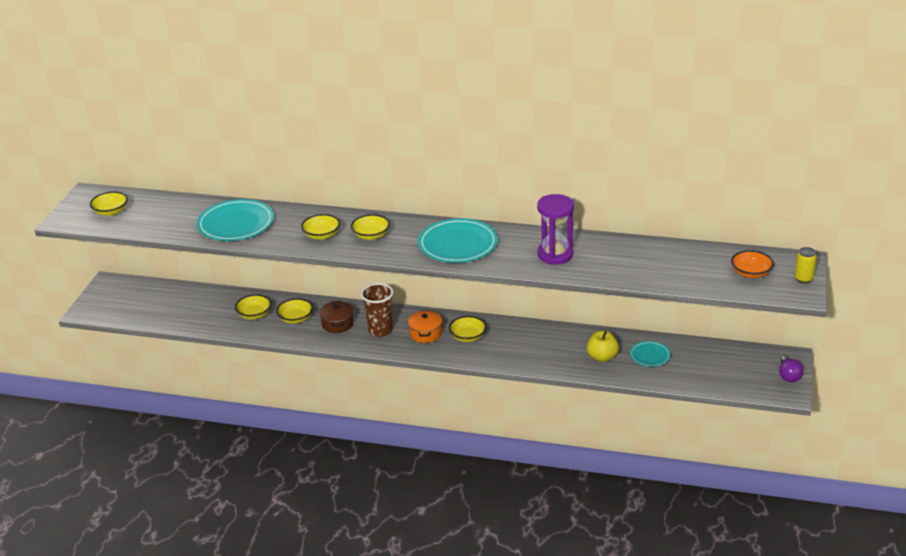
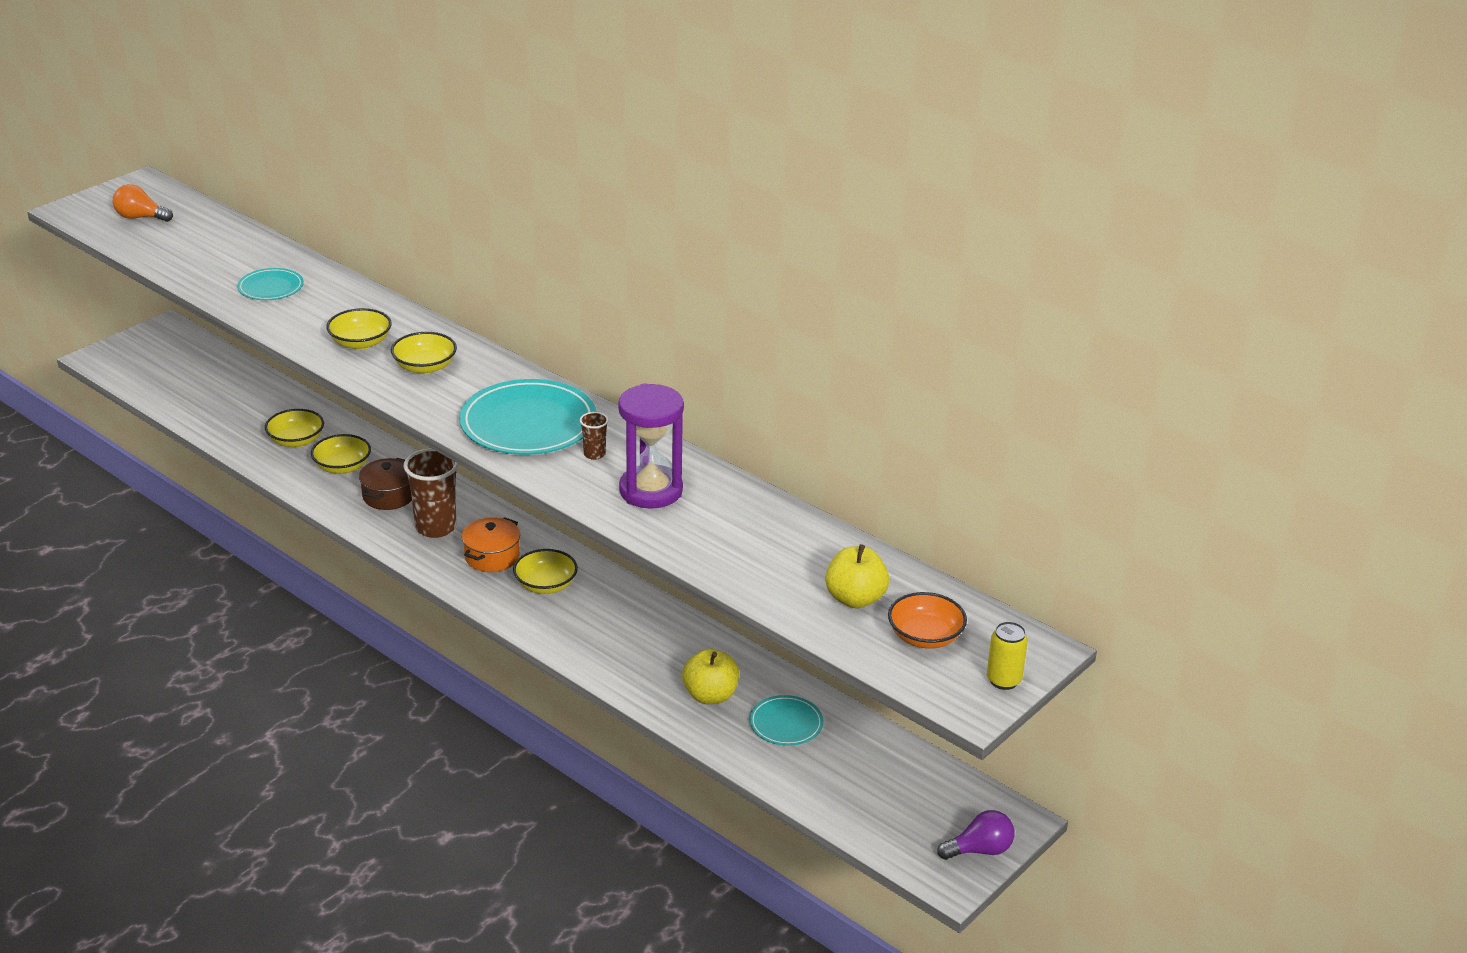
camera: 25 degrees right, 0 degrees up
yellow bowl [90,192,128,216] -> orange light bulb [113,184,173,222]
turquoise plate [197,199,274,241] -> turquoise plate [237,268,304,300], size x0.53
purple light bulb [779,355,803,382] -> purple light bulb turned 135 degrees counterclockwise [937,810,1014,860]
none -> brown cup [580,412,609,460]
none -> yellow apple [825,544,889,608]

